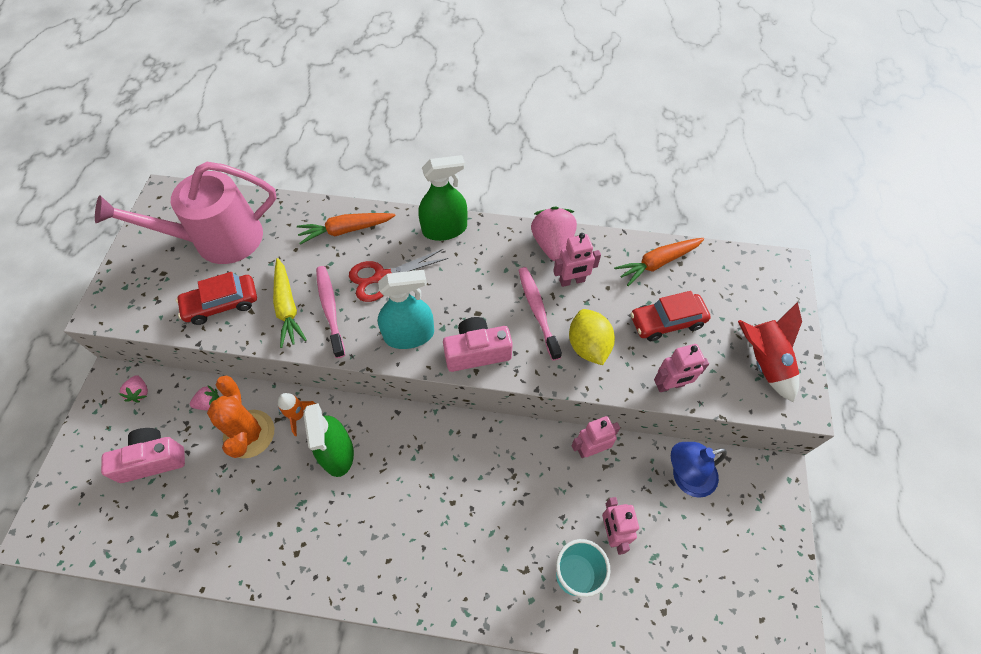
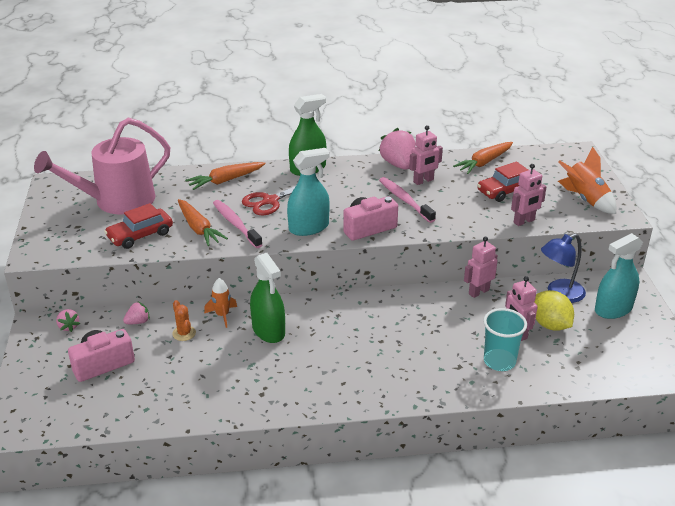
camera: 15 degrees left, 25 degrees down
orange cactus [207,375,274,459] -> orange cactus [172,300,196,341], size x0.51
yellow carrot [273,258,307,348] -> orange carrot [178,199,228,246]
yellow lemon [569,309,615,365] -> yellow lemon moved to [534,290,574,331]
red rocket [738,302,802,402] -> orange rocket [558,146,616,214]
none -> turquoise spray bottle [595,233,643,319]

